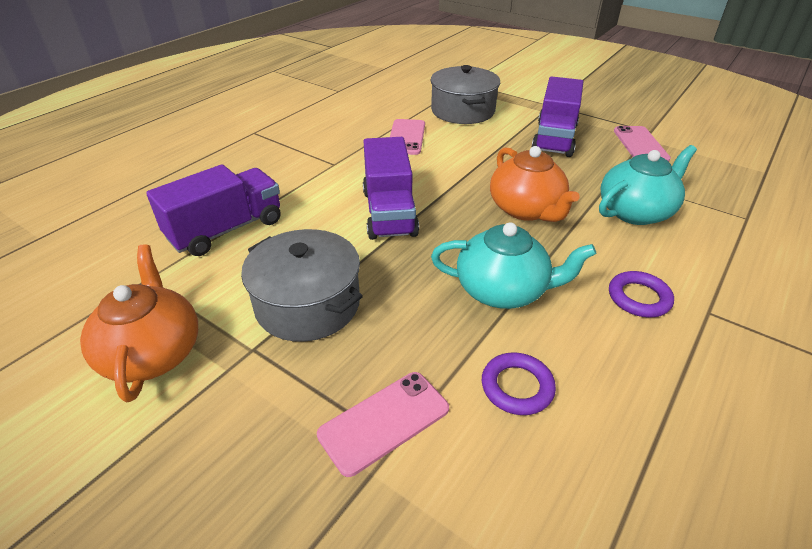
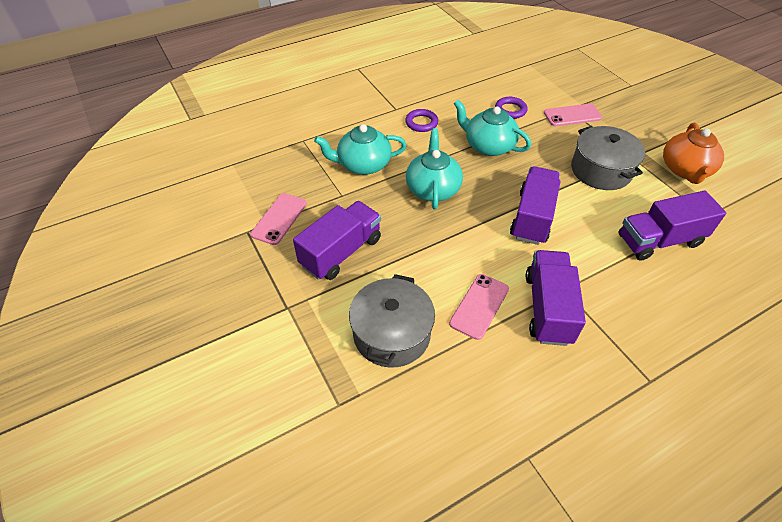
camera: 155 degrees left, 10 degrees up
orange teapot [490,146,580,222] -> turquoise teapot [406,128,463,210]
none -> purple truck [526,250,586,346]

